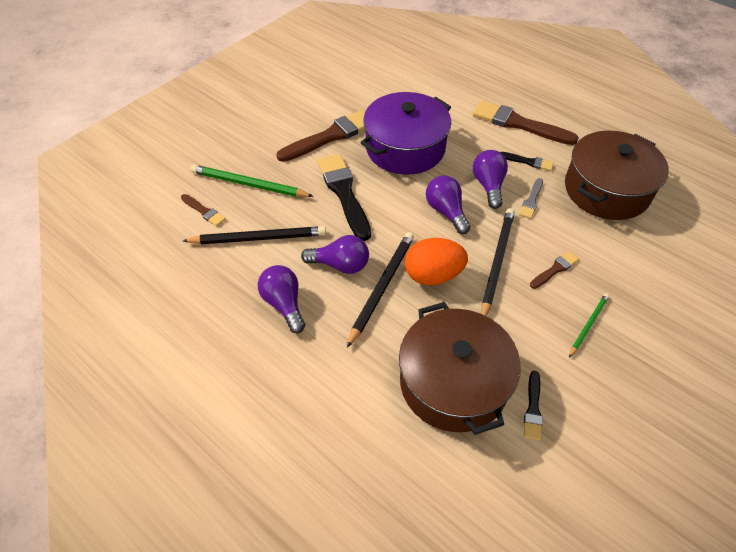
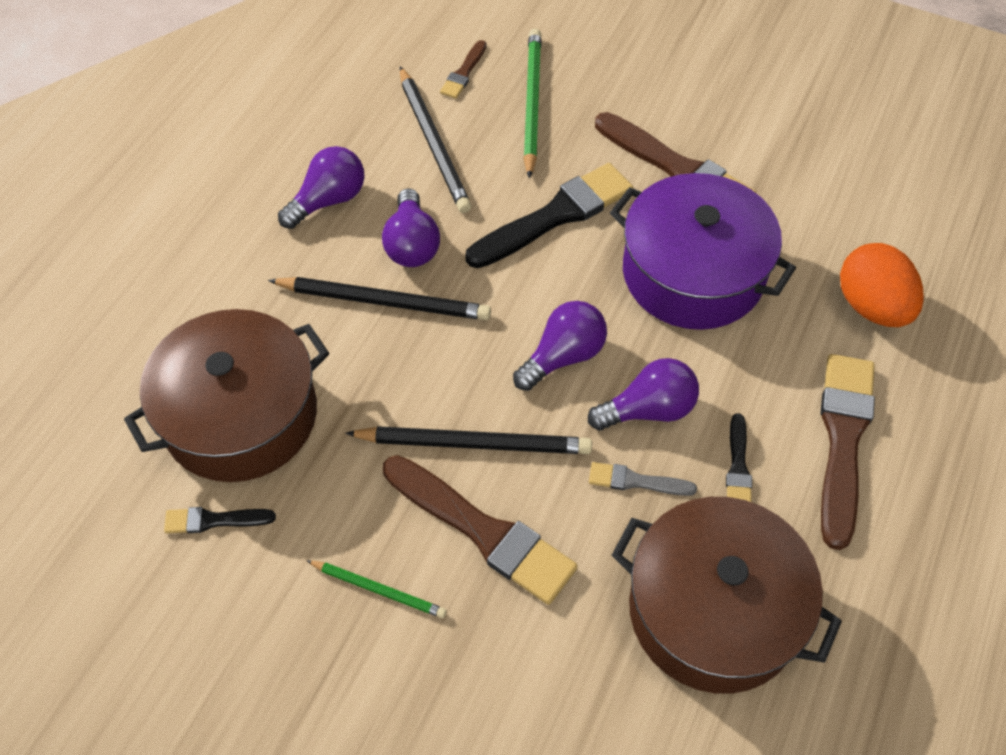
camera: 75 degrees right, 5 degrees up
orange egg [405,238,468,285] -> orange egg moved to [840,243,924,327]
brown brush [530,251,579,289] -> brown brush [383,455,578,605], size x2.05

